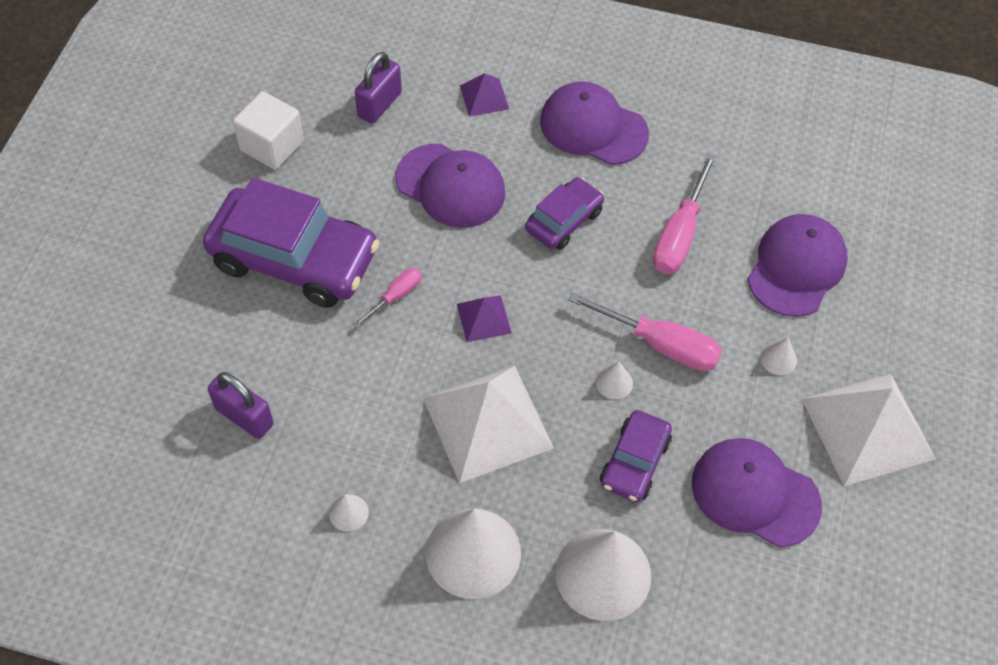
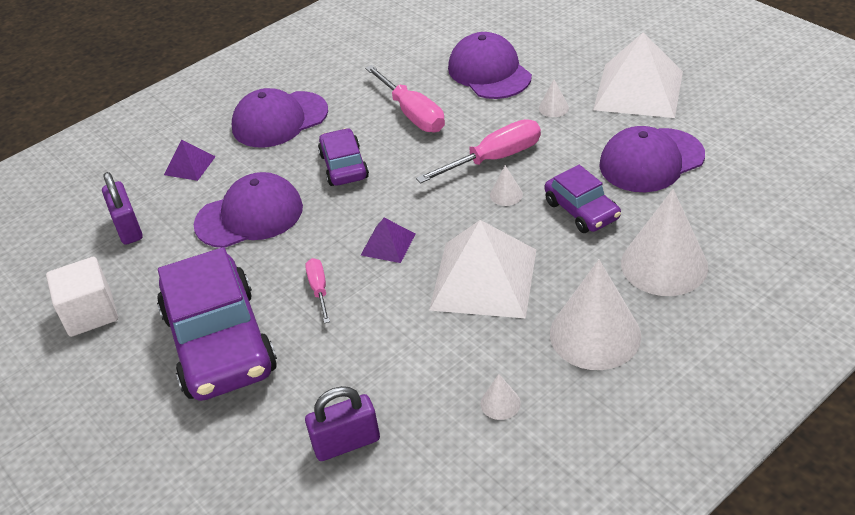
camera: 50 degrees left, 15 degrees down
purple car [203,178,379,308] -> purple car turned 105 degrees clockwise [157,247,277,401]

